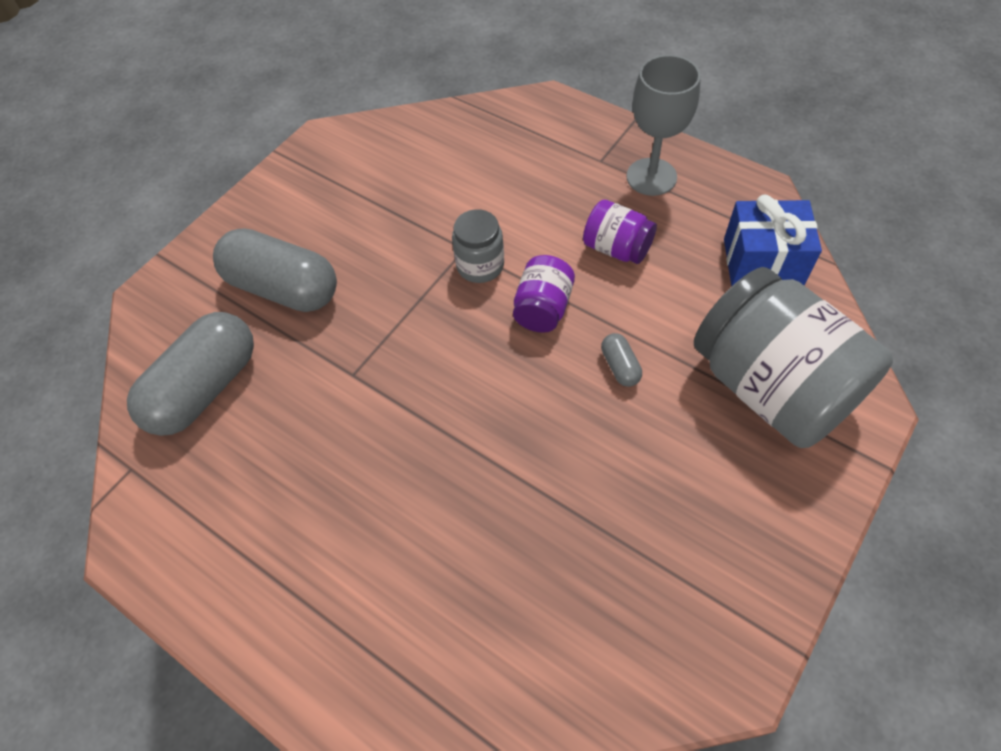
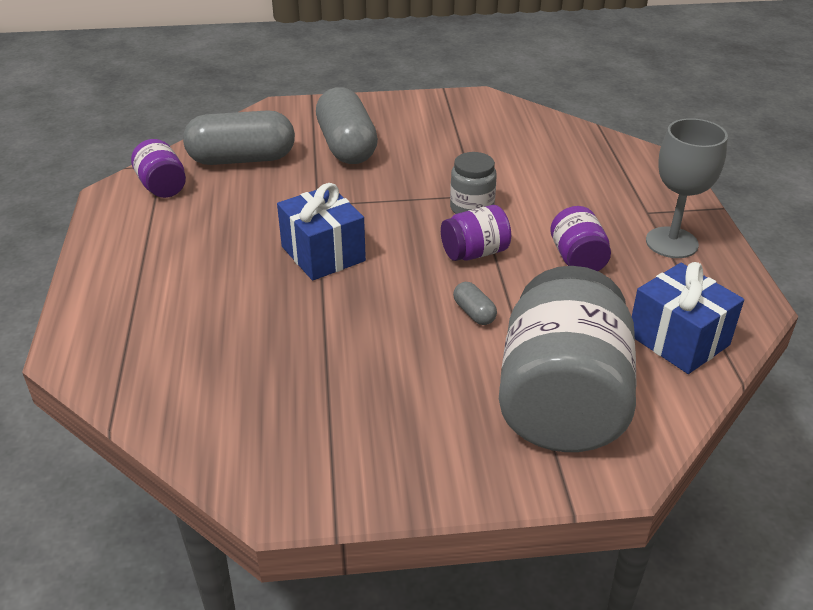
camera: 45 degrees right, 20 degrees down
grey capsule [601,333,642,387] -> grey capsule turned 60 degrees counterclockwise [453,282,497,325]
none -> purple jar [131,139,186,198]
none -> blue gift [277,183,366,281]

